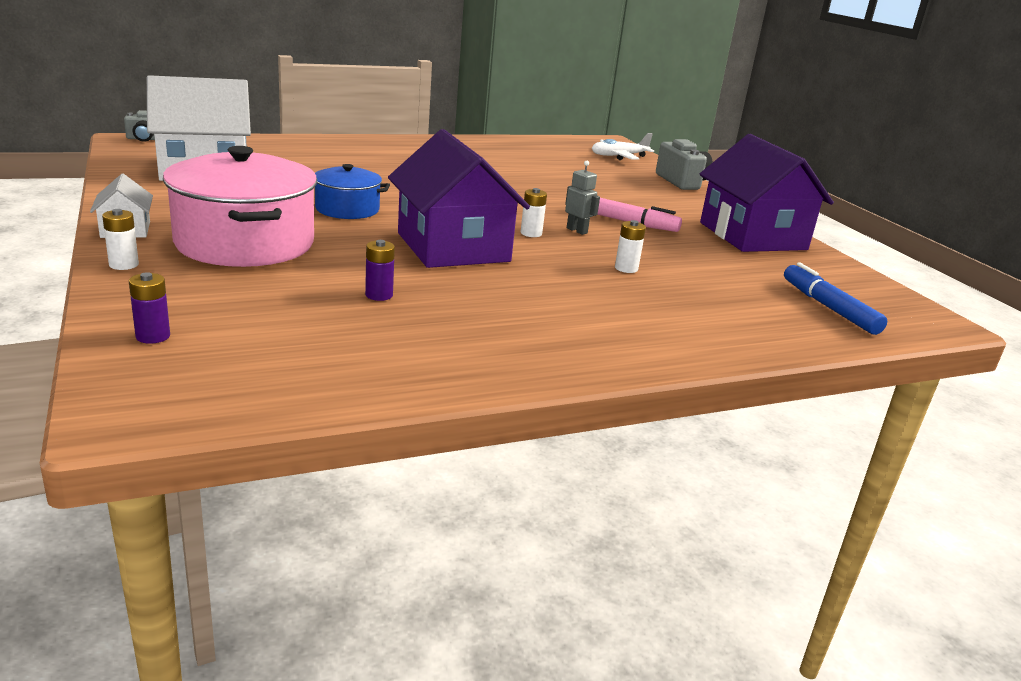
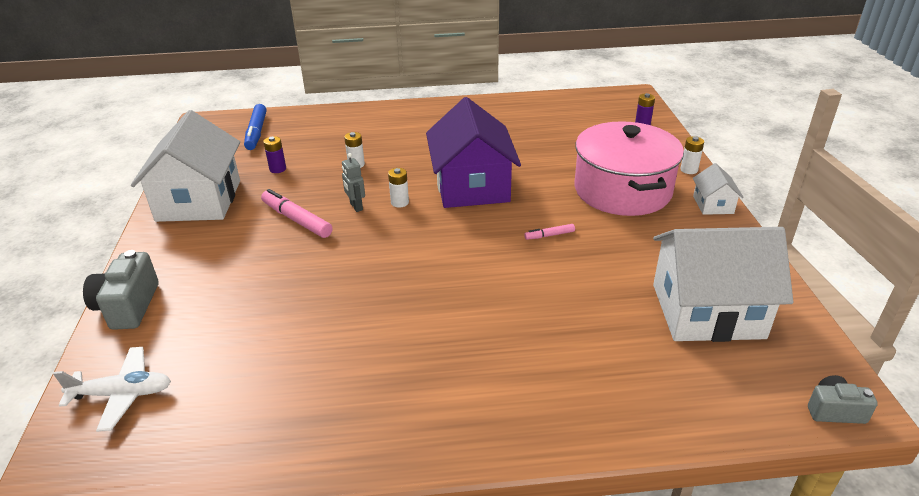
camera: 160 degrees left, 10 degrees up
blue pot [315,164,390,219] -> pink marker [524,224,575,240]
purple battery [365,240,395,301] -> purple battery moved to [263,136,286,173]
purple house [700,134,834,252] -> white house [131,110,240,222]

